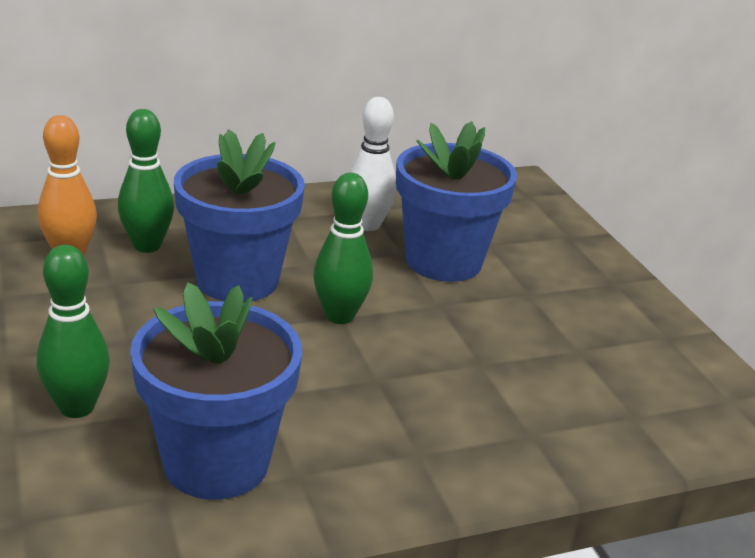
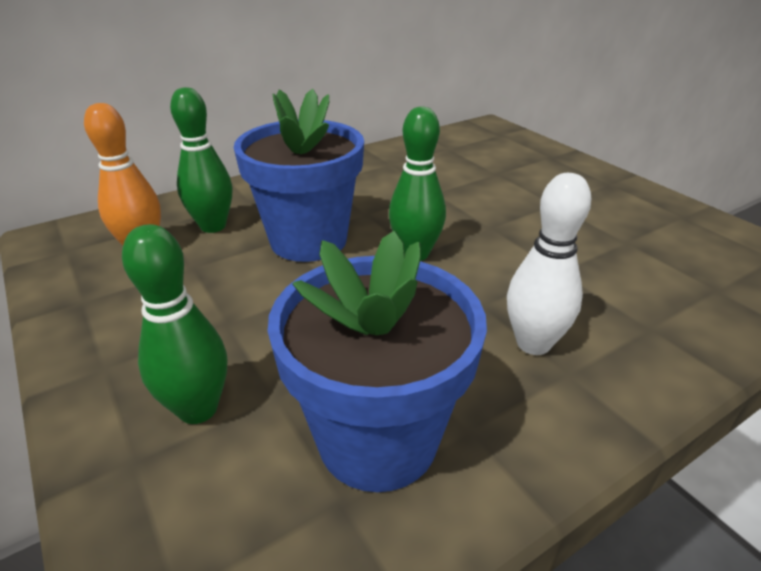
camera: 10 degrees left, 5 degrees up
white bowling pin [349,97,397,231] -> white bowling pin moved to [507,173,591,355]
blue flower pot [396,121,517,282] -> none

